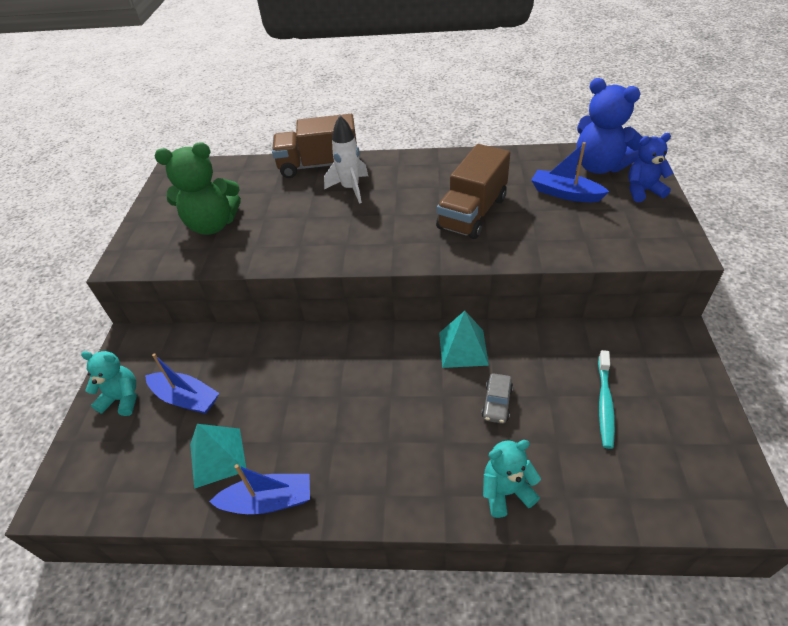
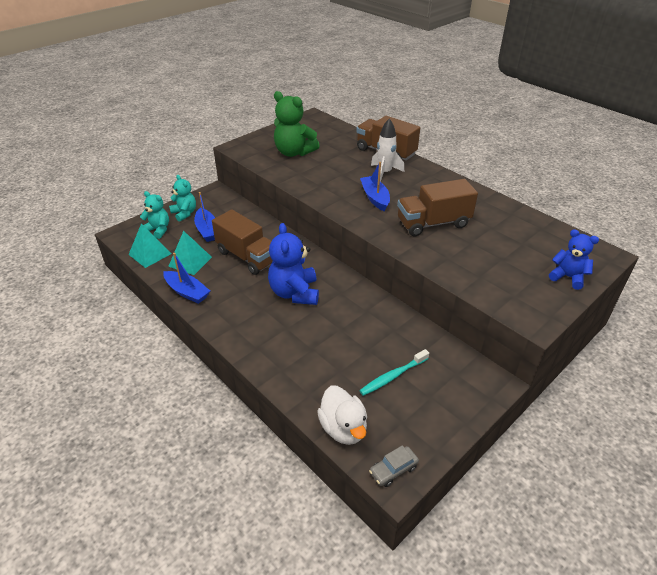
camera: 40 degrees right, 5 degrees down
turquoise pyramid [439,311,489,368] -> turquoise pyramid moved to [129,223,171,268]
grey car [481,373,513,424] -> grey car moved to [369,445,419,487]
turquoise teddy bear [483,440,541,518] -> turquoise teddy bear moved to [140,191,169,239]
blue boat [531,142,609,202] -> blue boat moved to [360,162,390,211]
blue teddy bear [577,78,643,174] -> blue teddy bear moved to [268,223,319,305]
none -> brown truck [212,209,273,275]
none -> white duck [317,385,367,445]

